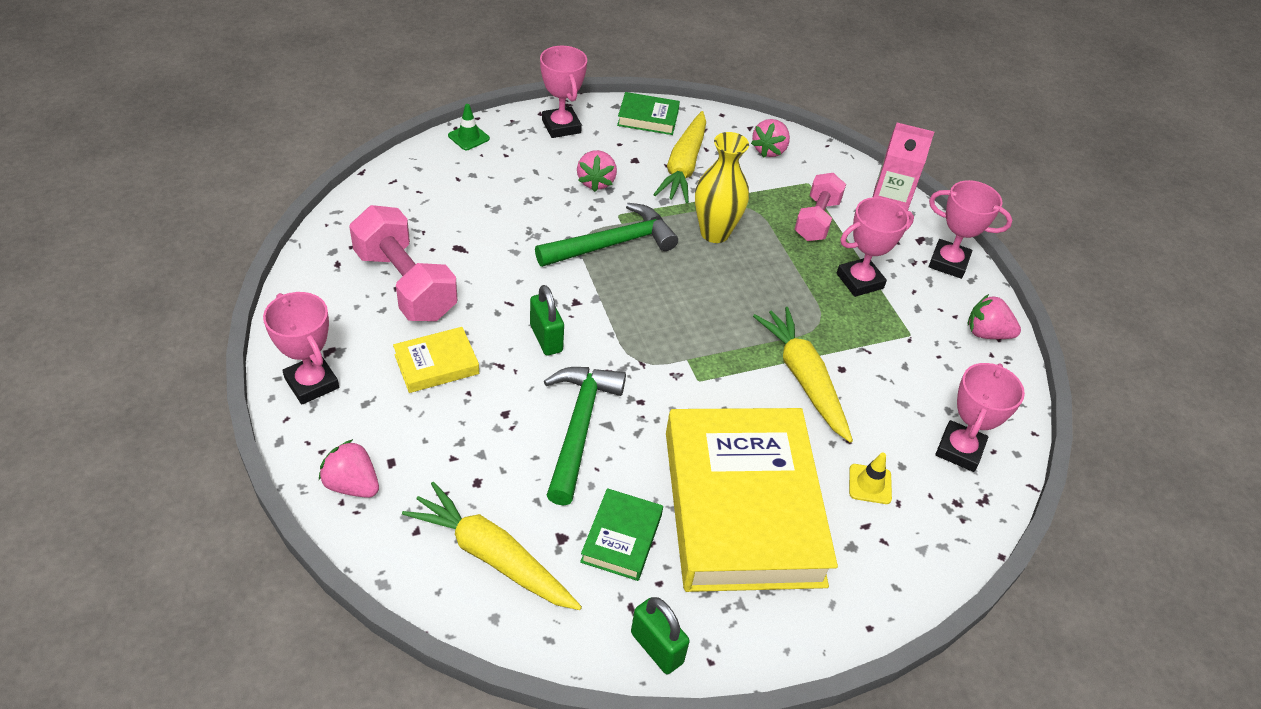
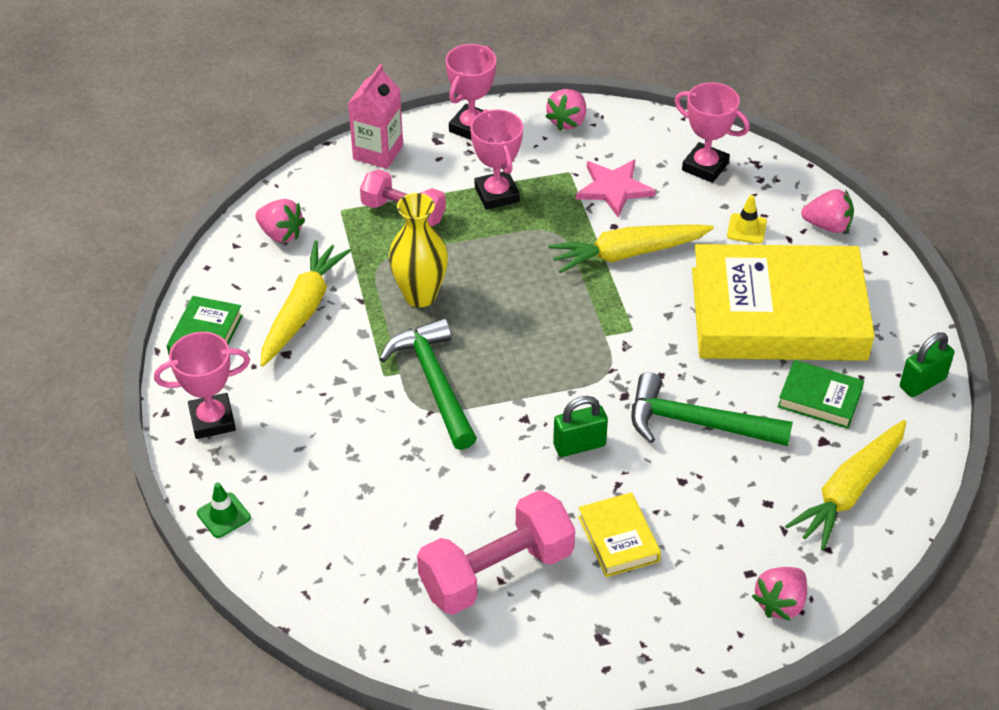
camera: 80 degrees left, 0 degrees up
pink trophy [263,292,339,404] -> none
pink strawberry [577,150,617,192] -> pink strawberry moved to [801,189,854,233]
yellow carrot [653,111,706,203] -> yellow carrot turned 90 degrees counterclockwise [261,241,351,367]
none -> pink star [576,160,656,218]

